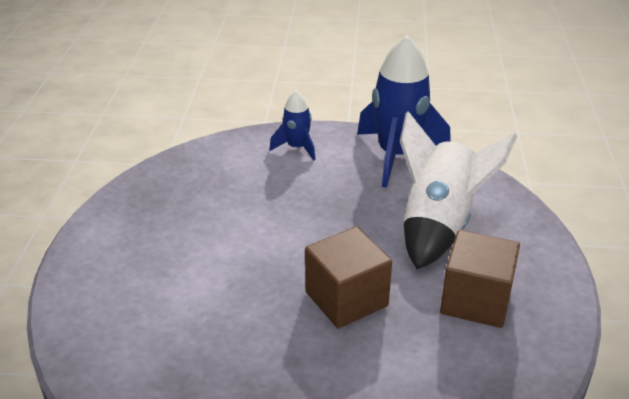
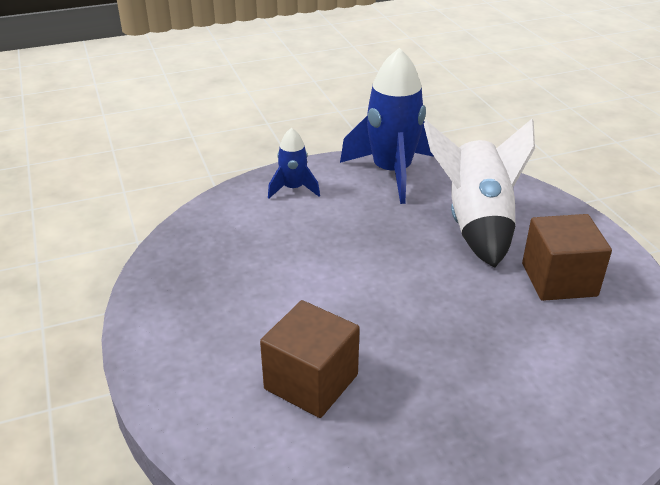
camera: 25 degrees left, 0 degrees up
brown cube [305,227,392,329] -> brown cube moved to [260,300,360,418]

